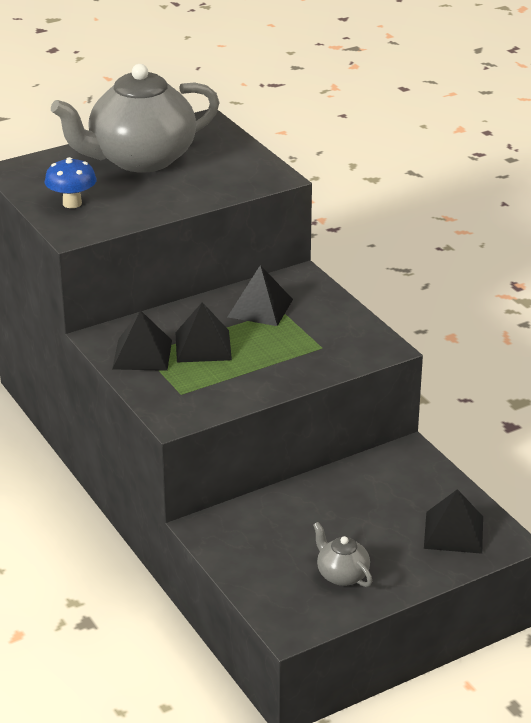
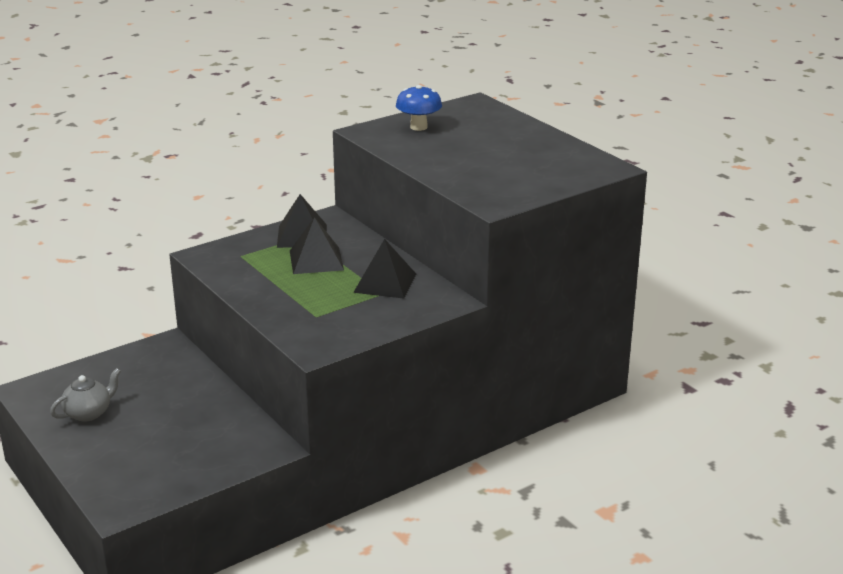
camera: 85 degrees right, 5 degrees down
grey teapot [51,64,220,173] -> none
black pyramid [424,489,483,554] -> none

